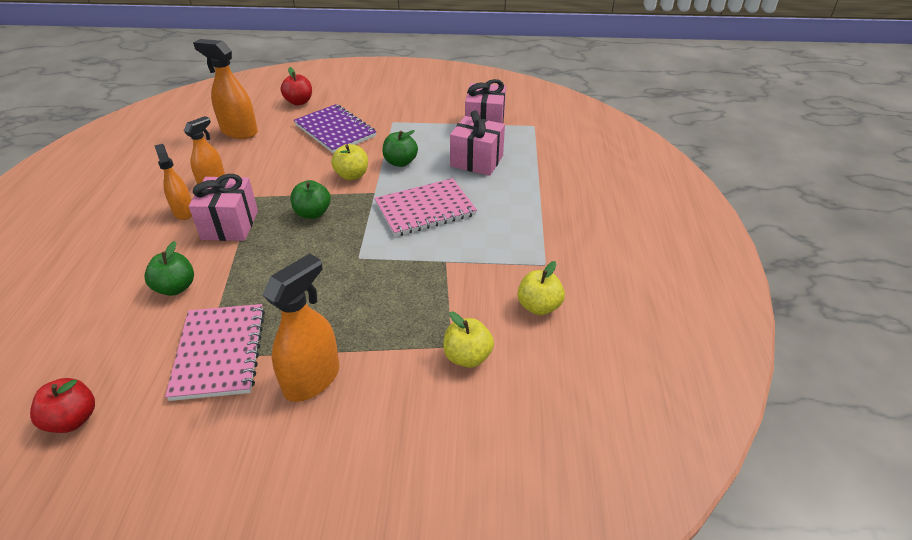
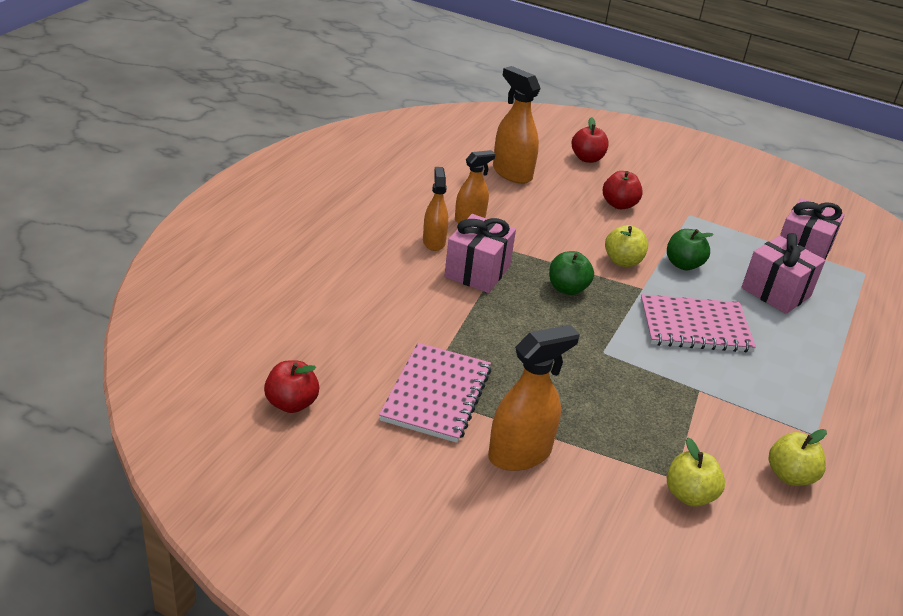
camera: 20 degrees right, 5 degrees down
green apple [144,241,194,296] -> none
purple notebook [294,104,376,154] -> red apple [603,171,643,209]

